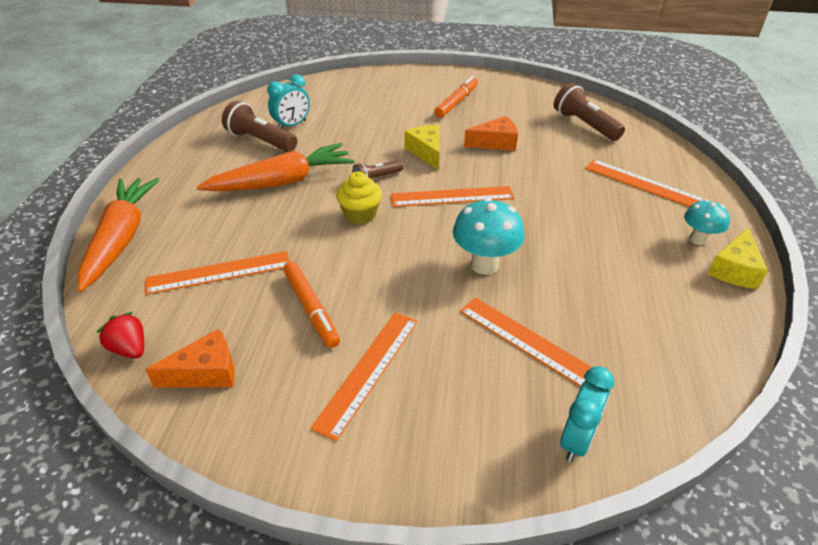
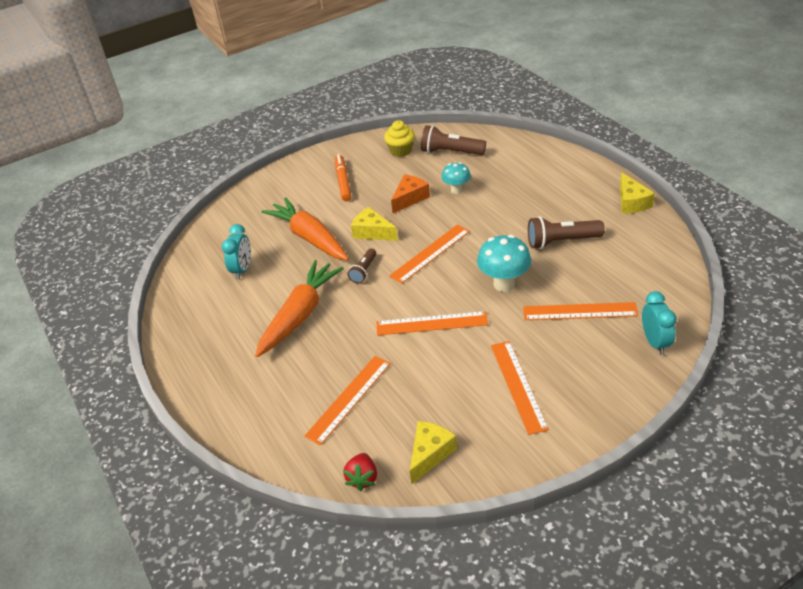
camera: 35 degrees left, 0 degrees up
orange carrot [78,178,160,292] -> orange carrot moved to [261,197,349,260]
red strawberry [97,312,144,359] -> red strawberry turned 90 degrees counterclockwise [343,453,377,491]
orange cheese [145,328,235,388] -> yellow cheese [410,421,457,485]
brown flashlight [222,101,298,152] -> brown flashlight moved to [528,216,605,249]
orange marker [283,262,340,348] -> none
yellow cupcake [336,171,382,225] -> yellow cupcake moved to [384,120,415,157]
orange ruler [585,159,705,207] -> orange ruler moved to [377,311,488,335]
turquoise mushroom [684,199,730,245] -> turquoise mushroom moved to [442,162,471,194]

